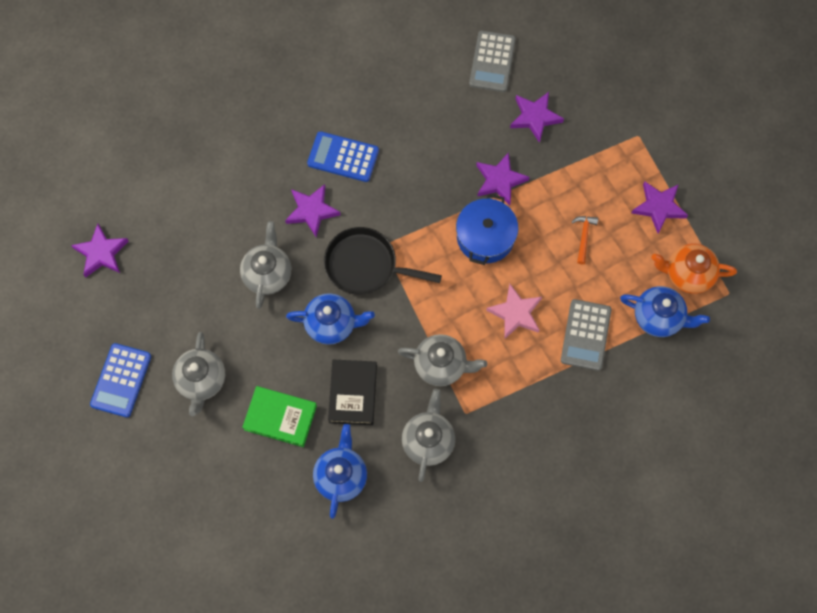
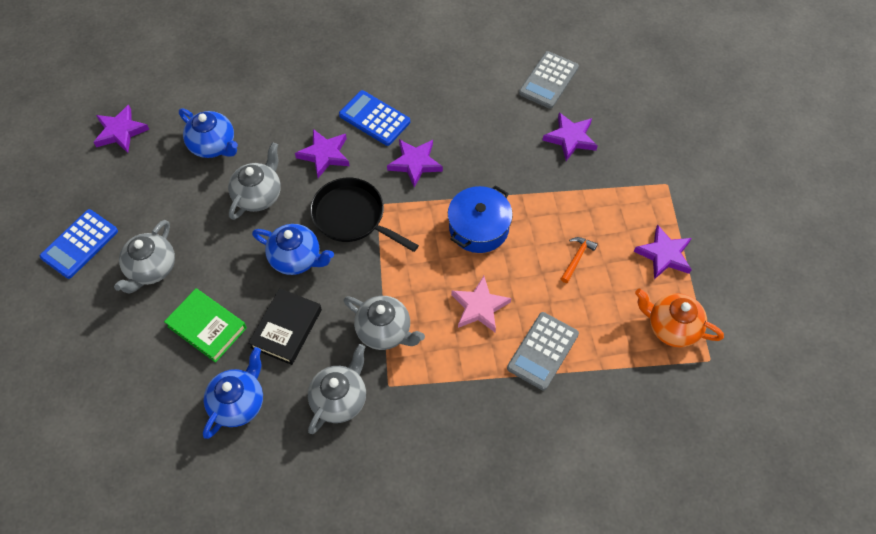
camera: 20 degrees right, 10 degrees down
purple star [476,152,529,206] -> purple star moved to [387,139,443,188]
blue teapot [620,286,710,337] -> blue teapot moved to [179,108,238,158]

